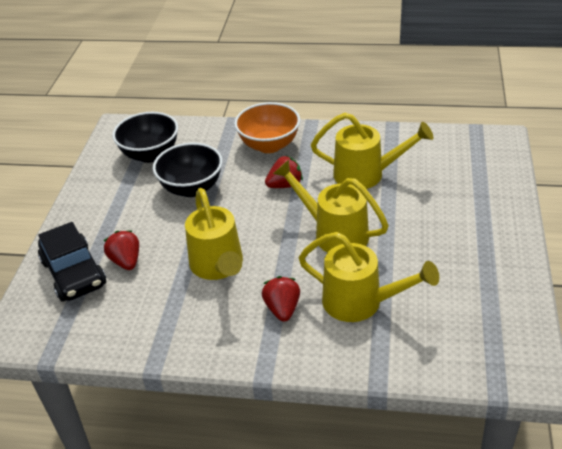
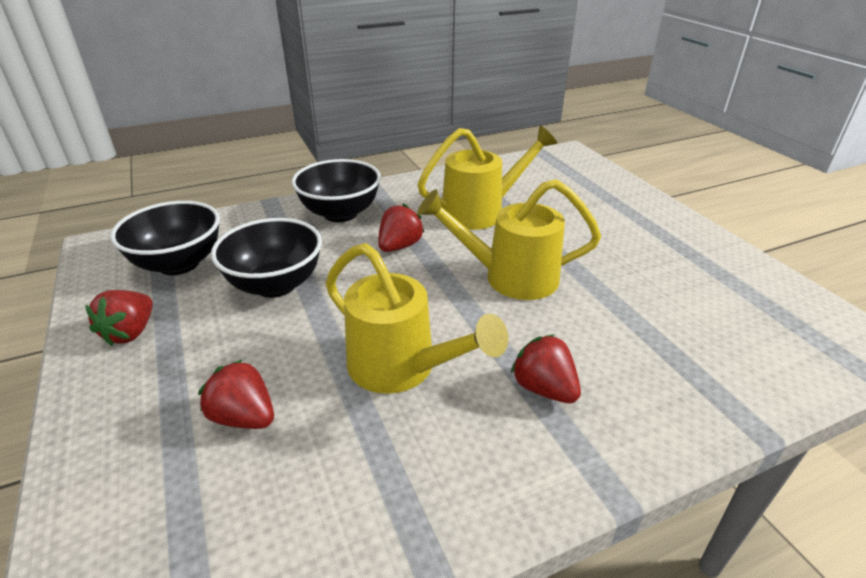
camera: 35 degrees left, 5 degrees down
black car [38,222,106,301] -> none
orange bowl [234,102,300,153] -> black bowl [292,159,381,222]
yellow watering can [298,232,439,322] -> none
none -> red strawberry [85,290,153,346]

